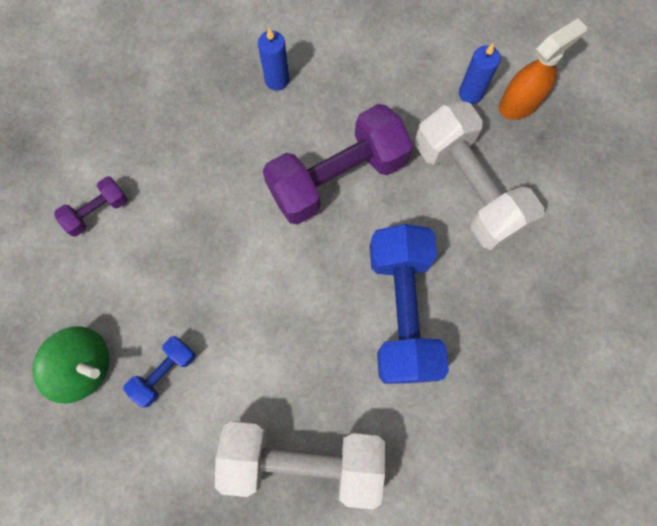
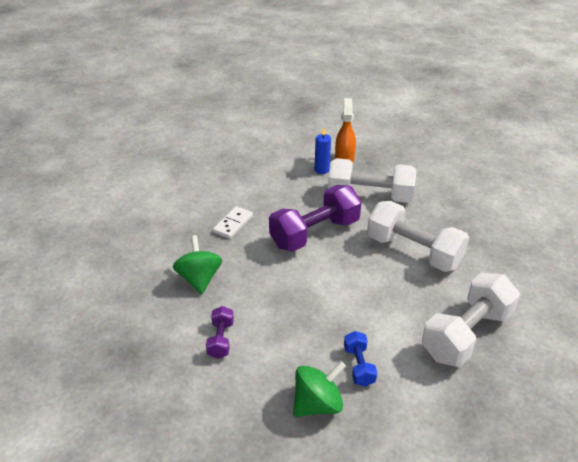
camera: 50 degrees left, 35 degrees down
blue candle [258,28,289,91] -> white domino [213,206,253,239]
purple dumbbell [263,104,413,224] -> purple dumbbell turned 45 degrees clockwise [269,185,361,251]
blue dumbbell [370,224,449,384] -> white dumbbell [367,201,469,272]
none -> green spinning top [173,235,222,294]

